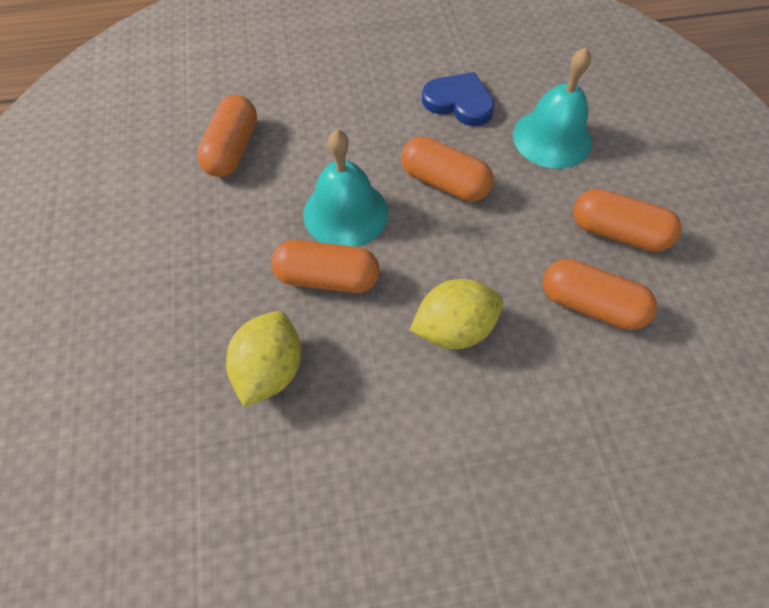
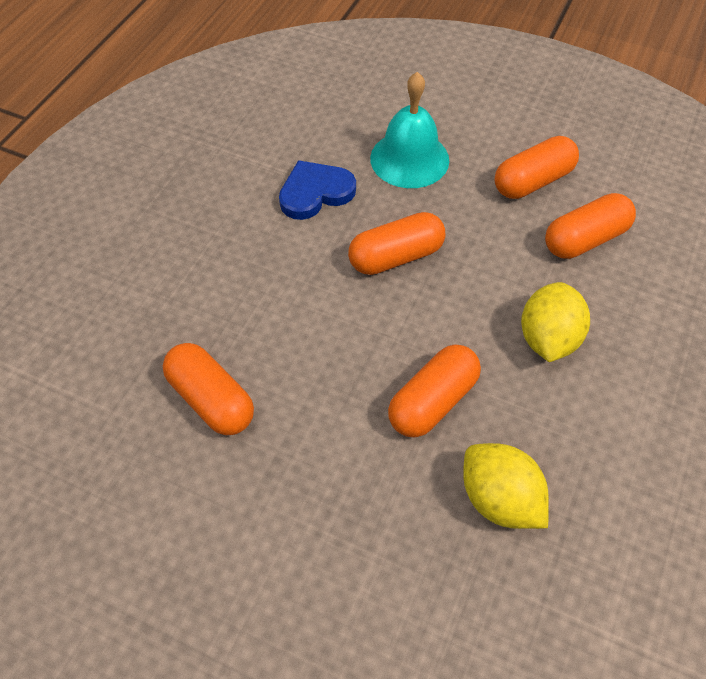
camera: 55 degrees left, 5 degrees down
turquoise bell [303,129,388,247] -> none

